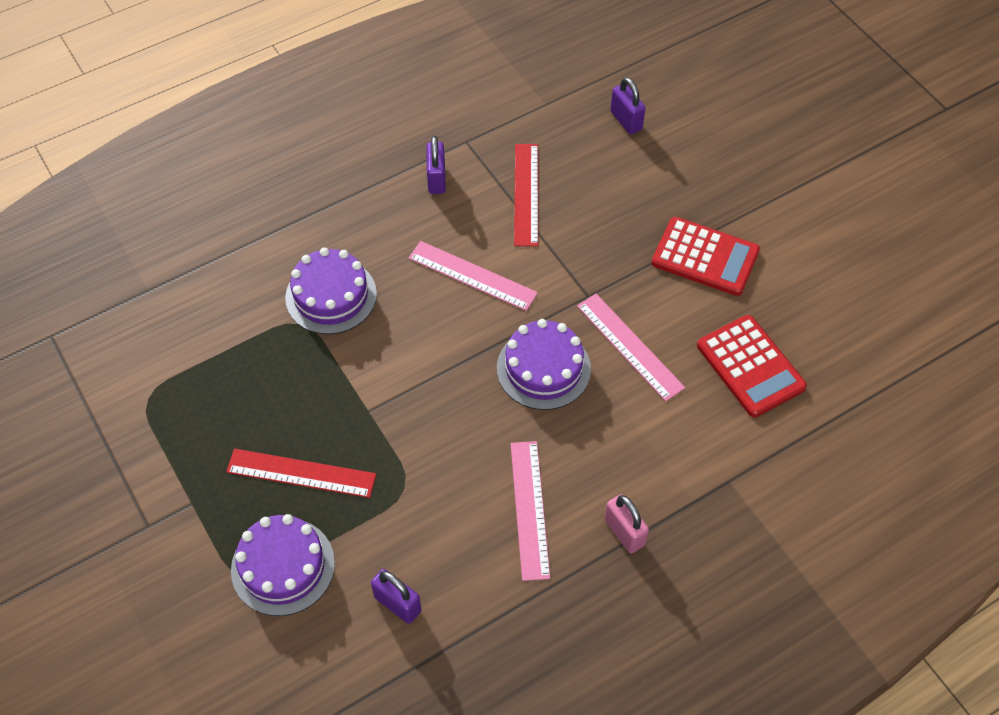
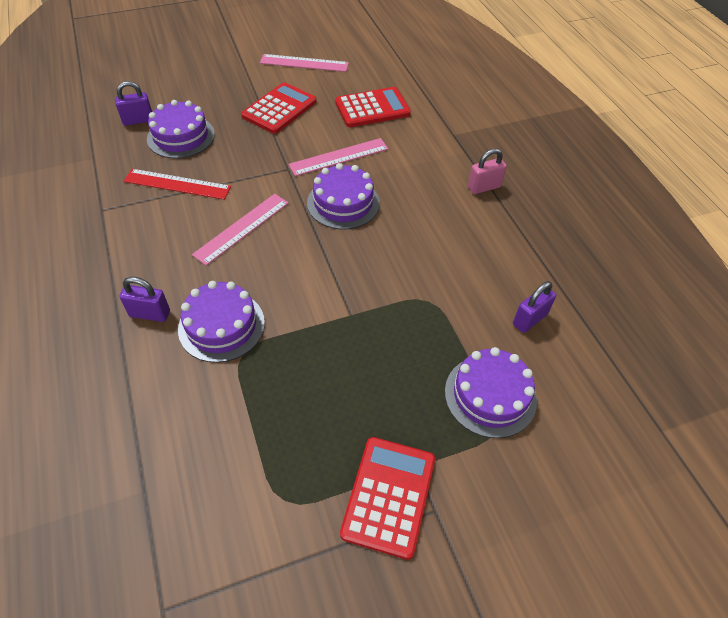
camera: 80 degrees left, 5 degrees down
red ruler [226,449,376,498] -> none
purple padlock [426,136,446,194] -> purple padlock moved to [119,277,170,322]
pink ruler [511,441,550,581] -> pink ruler moved to [260,54,349,72]
none -> purple cake [147,100,215,159]
none -> red calculator [340,437,435,560]

